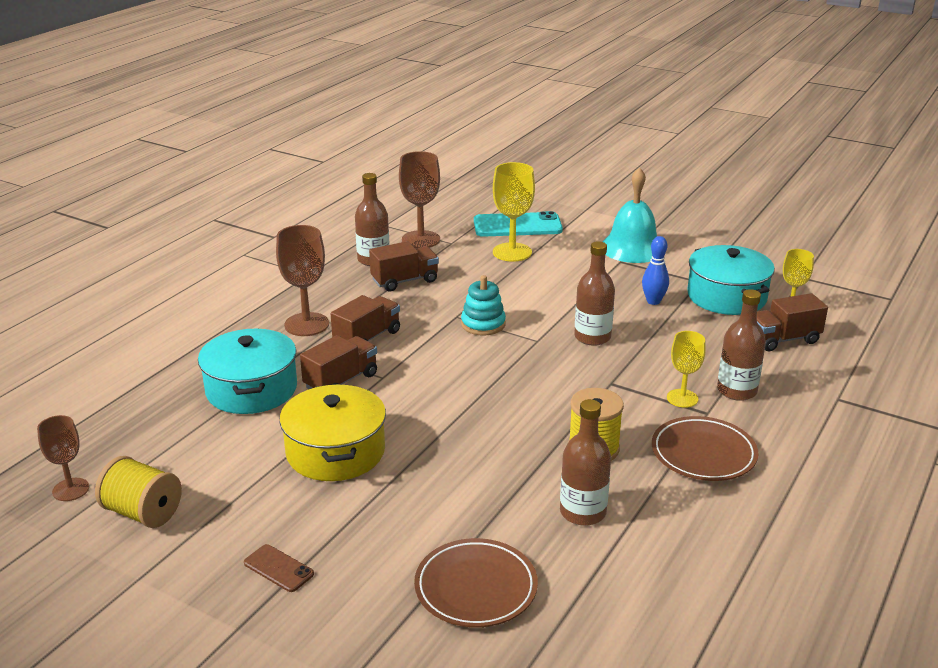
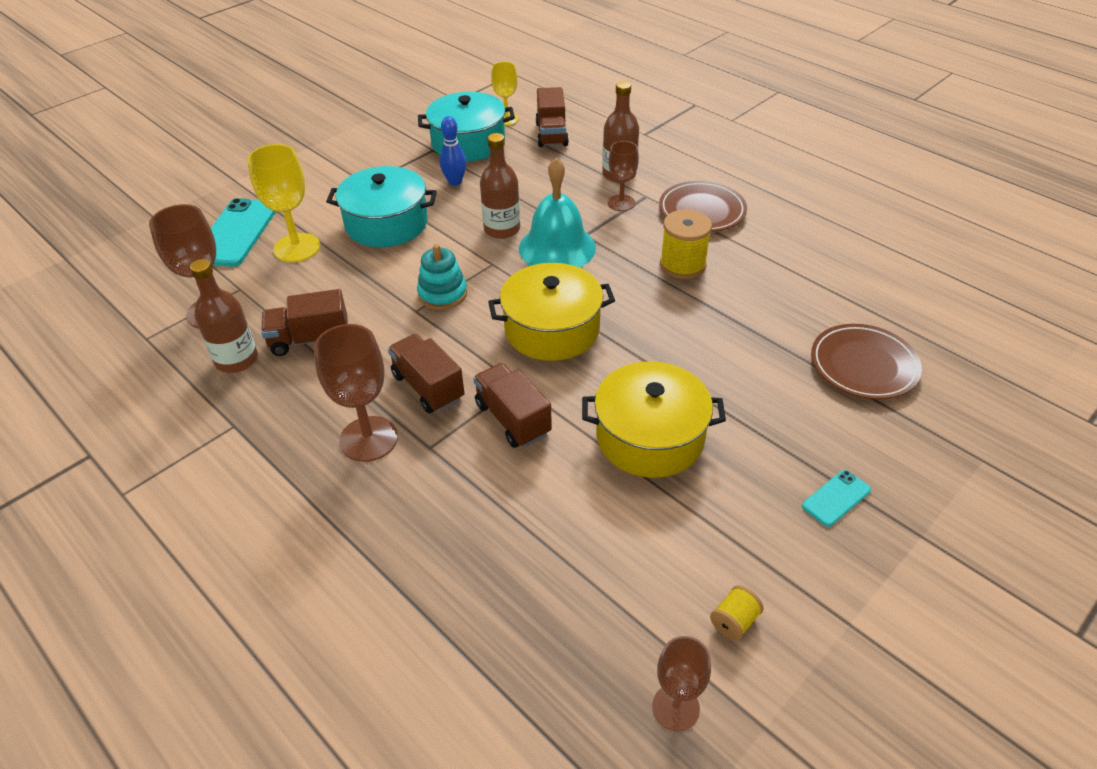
camera: 75 degrees left, 15 degrees up
yellow spool [95,456,182,528] -> yellow spool [710,585,764,641], size x0.54
turquoise pot [198,329,297,414] -> turquoise pot moved to [326,166,437,247]
brown phone [244,544,314,592] -> turquoise phone [802,470,871,527]
brown truck [369,241,439,291] -> brown truck turned 90 degrees counterclockwise [261,289,348,356]
brown bottle [560,399,611,526] -> none
turquoise bell [602,167,657,263] -> turquoise bell moved to [519,157,596,267]
yellow goblet [667,331,706,408] -> brown goblet [608,141,639,211]
none -> yellow pot [488,263,615,361]

